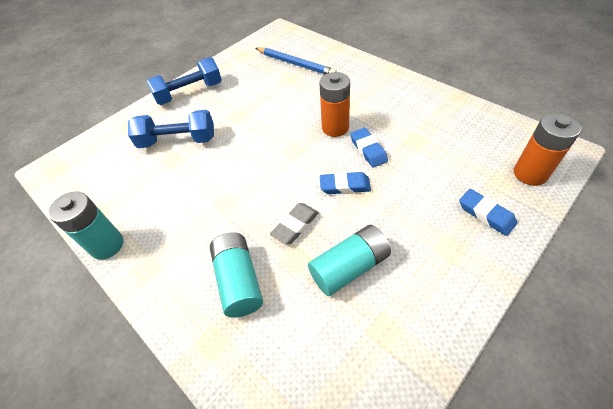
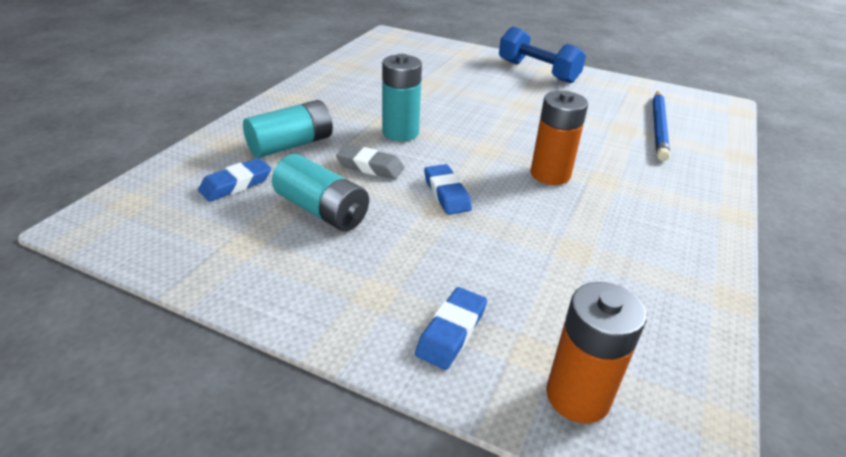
camera: 65 degrees right, 15 degrees down
turquoise battery [49,191,124,260] -> turquoise battery moved to [382,54,422,141]
blue dumbbell [128,110,214,148] -> none
blue eraser [350,128,388,168] -> blue eraser moved to [198,158,271,202]

